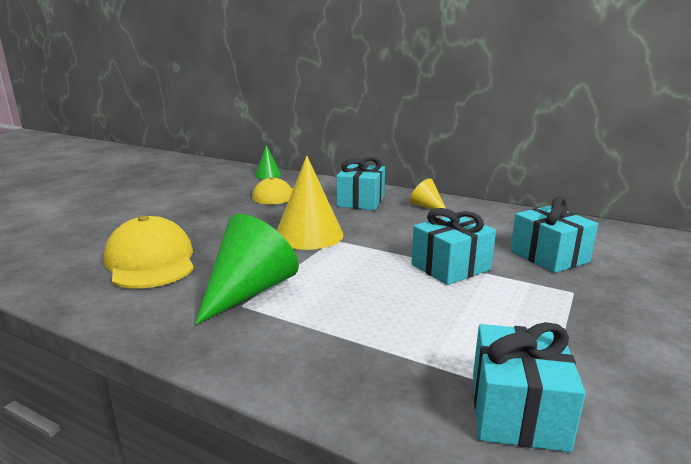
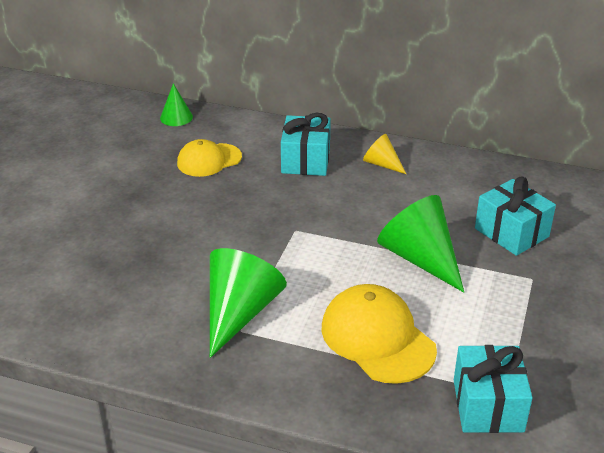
camera: 10 degrees left, 15 degrees up
yellow cap [103,215,194,289] -> yellow cap moved to [321,284,437,384]
yellow cone [277,156,343,250] -> none
turquoise gift [411,208,496,285] -> green cone [377,195,464,292]

